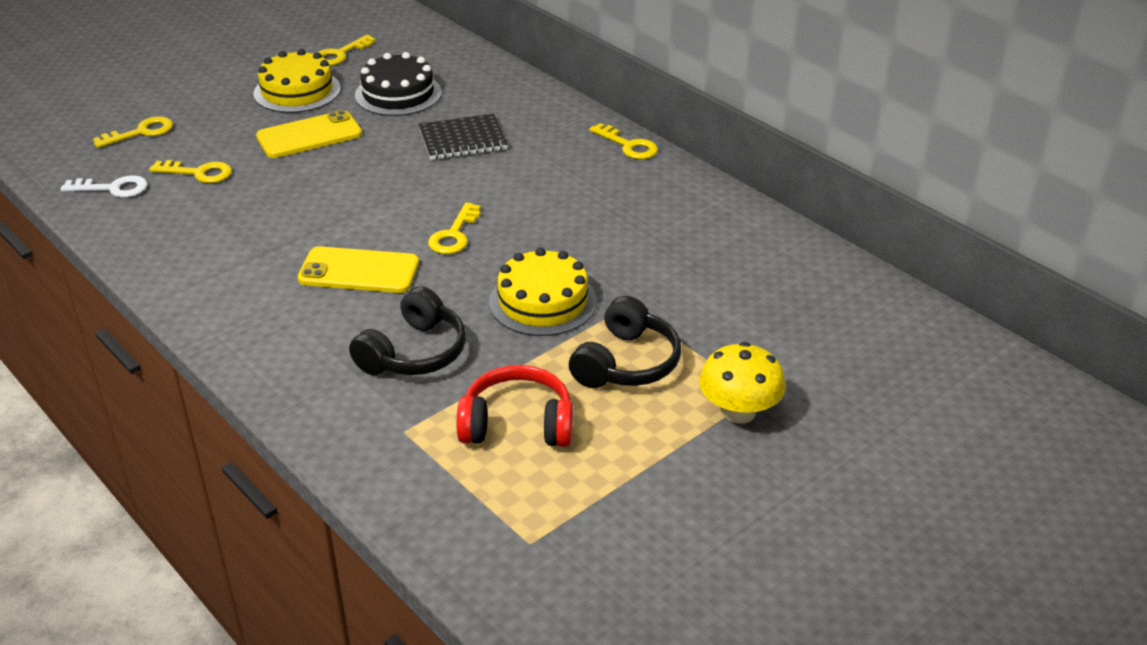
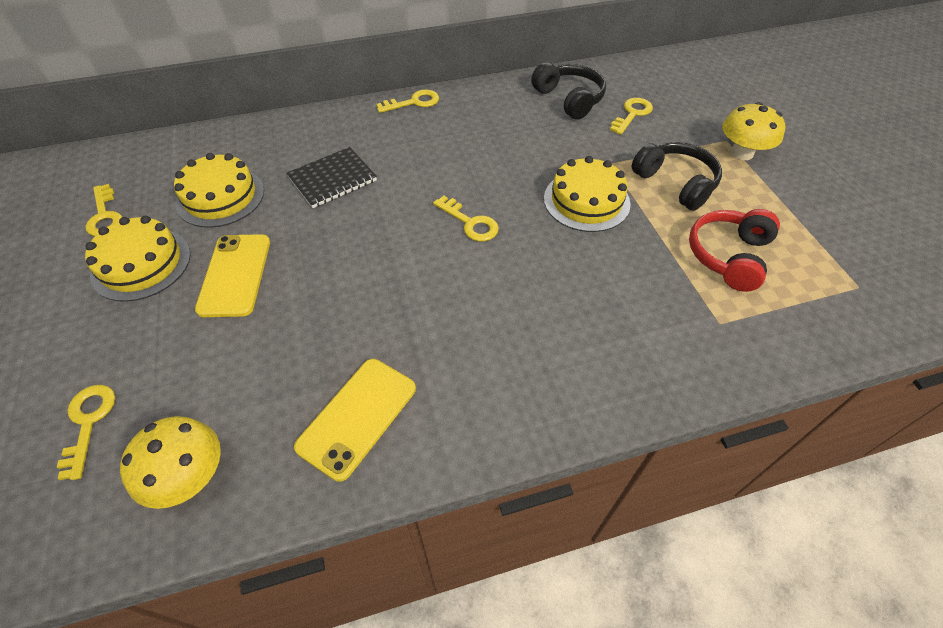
camera: 65 degrees left, 15 degrees up
white key [61,175,147,198] -> yellow mushroom [120,416,221,509]
yellow key [149,160,232,183] -> yellow key moved to [610,98,653,135]
yellow phone [298,246,419,293] -> yellow phone moved to [294,359,416,482]
black headphones [349,286,466,375] -> black headphones moved to [531,62,606,120]
black cake [355,52,442,116] -> yellow cake [174,153,264,228]
black notebook [418,113,508,160] -> black notebook turned 45 degrees clockwise [287,147,377,208]

